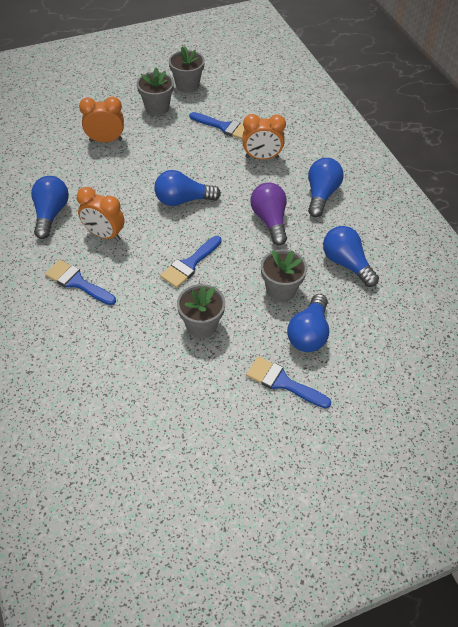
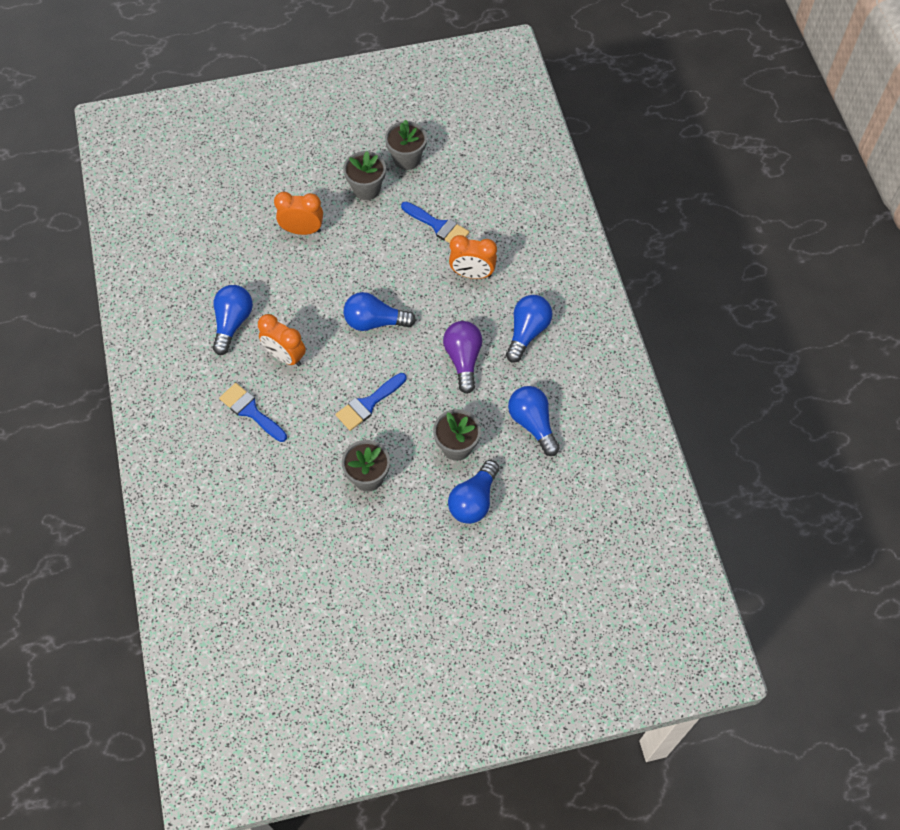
camera: 10 degrees right, 10 degrees up
blue brush [246,356,331,408] -> none

